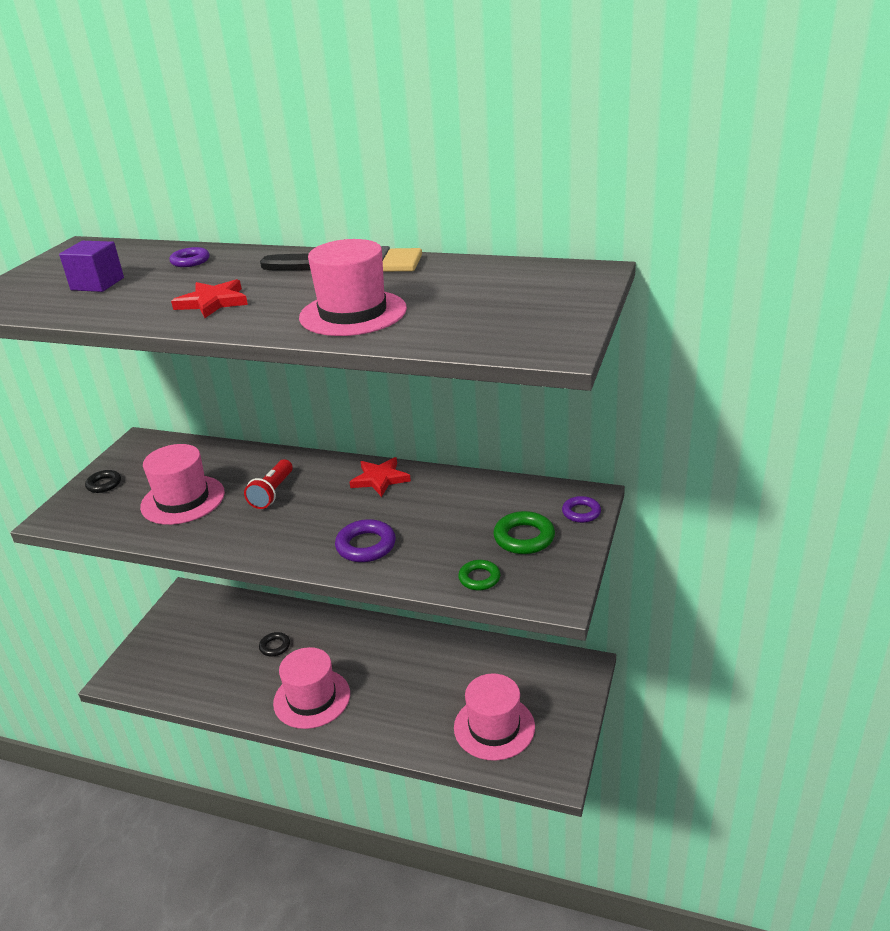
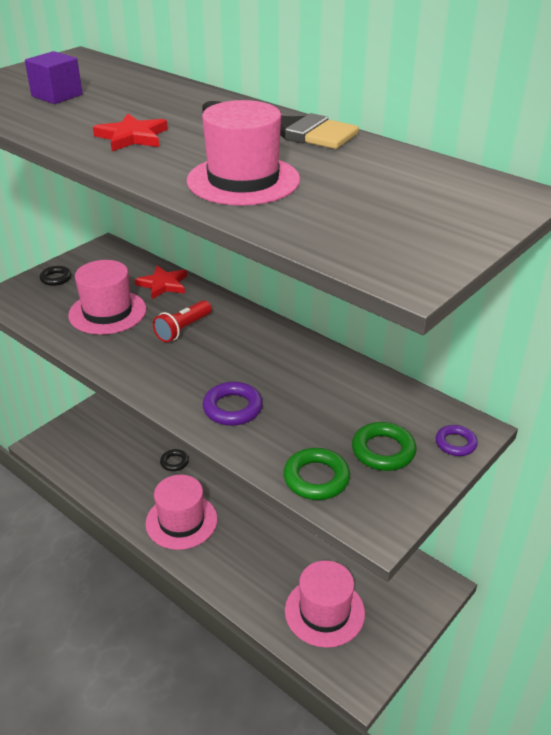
camera: 20 degrees right, 5 degrees up
purple ring [169,247,210,267] -> none
red star [350,457,411,497] -> red star moved to [134,265,187,299]
green ring [458,560,500,590] -> green ring [283,448,350,500], size x1.53

